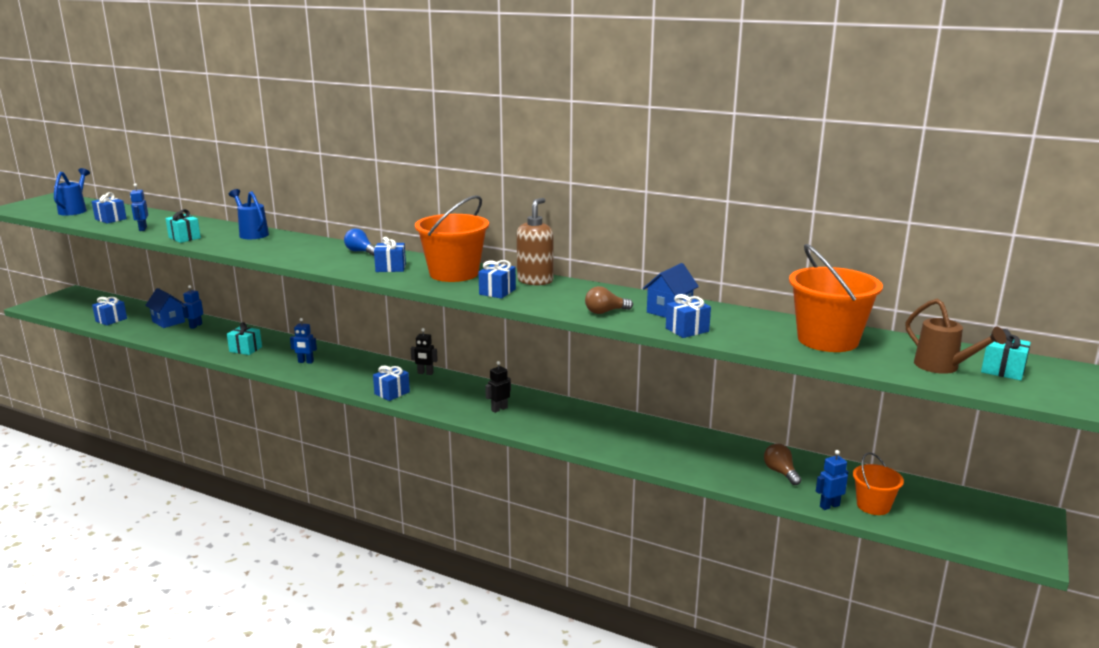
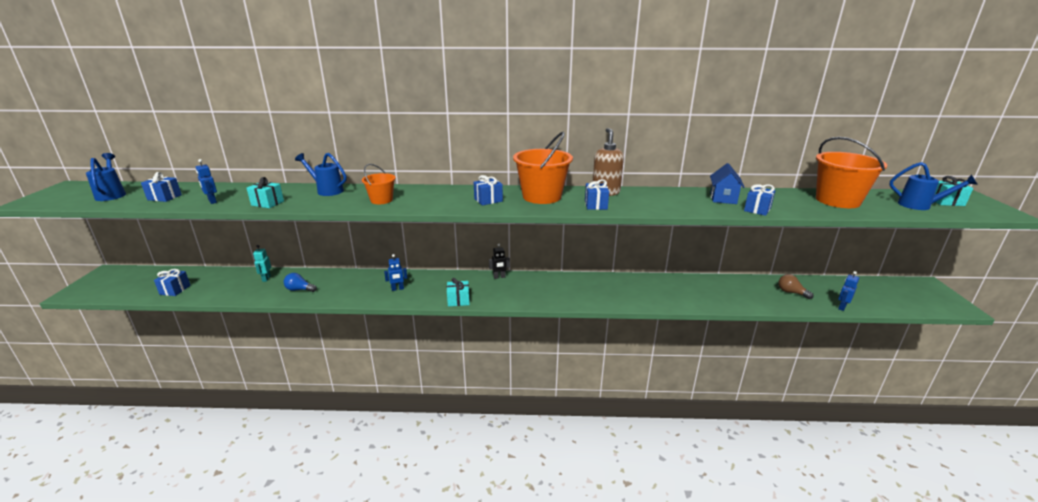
camera: 25 degrees left, 5 degrees up
blue house [145,288,185,328] -> none
blue robot [182,285,203,329] -> turquoise robot [253,245,271,282]
turquoise gift [227,322,262,355] -> turquoise gift moved to [447,278,470,307]
blue light bulb [344,228,375,256] -> blue light bulb moved to [284,273,317,292]
blue gift [373,366,410,401] -> none
black robot [485,361,511,413] -> none
brown light bulb [585,286,633,314] -> none
orange bucket [853,452,904,515] -> orange bucket moved to [362,164,396,204]
brown watering can [905,298,1006,374] -> blue watering can [889,162,978,210]

